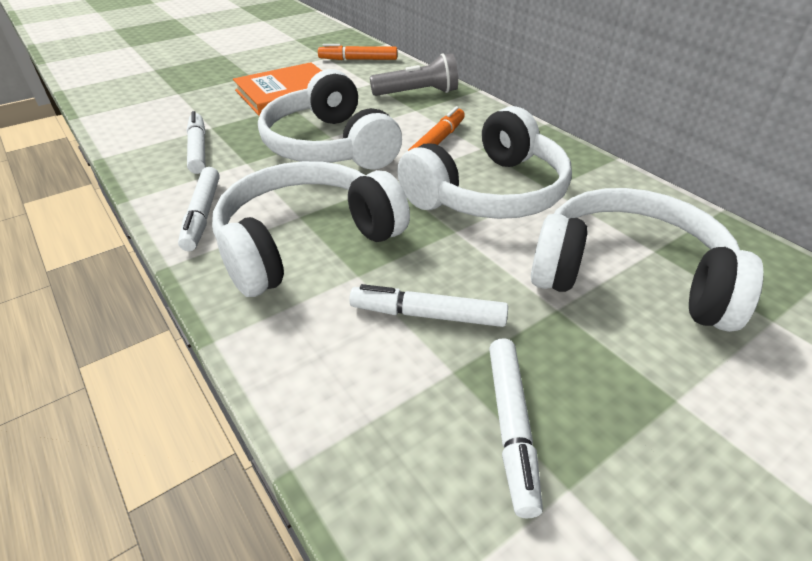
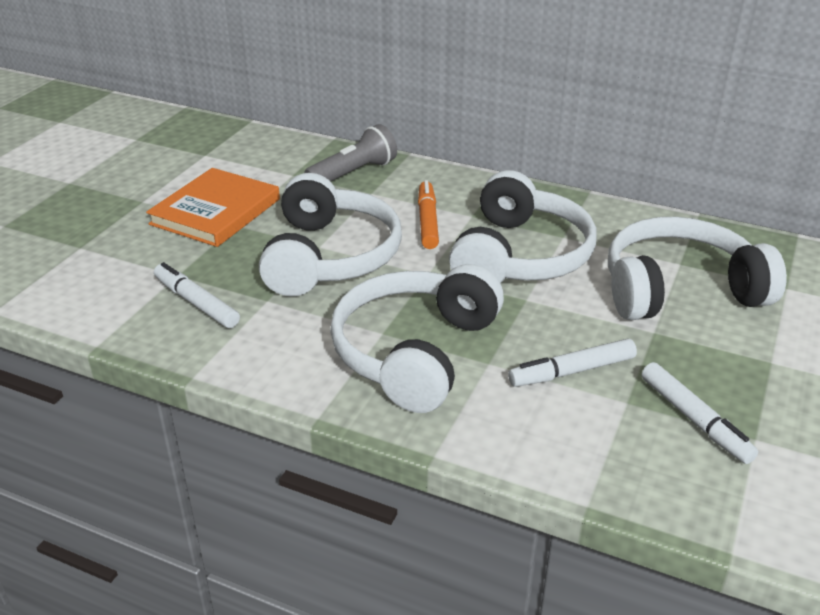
camera: 30 degrees left, 5 degrees down
white marker [178,167,220,251] -> none
white headphones [258,69,402,170] -> white headphones turned 120 degrees counterclockwise [259,173,402,296]
orange marker [318,44,397,60] -> none

